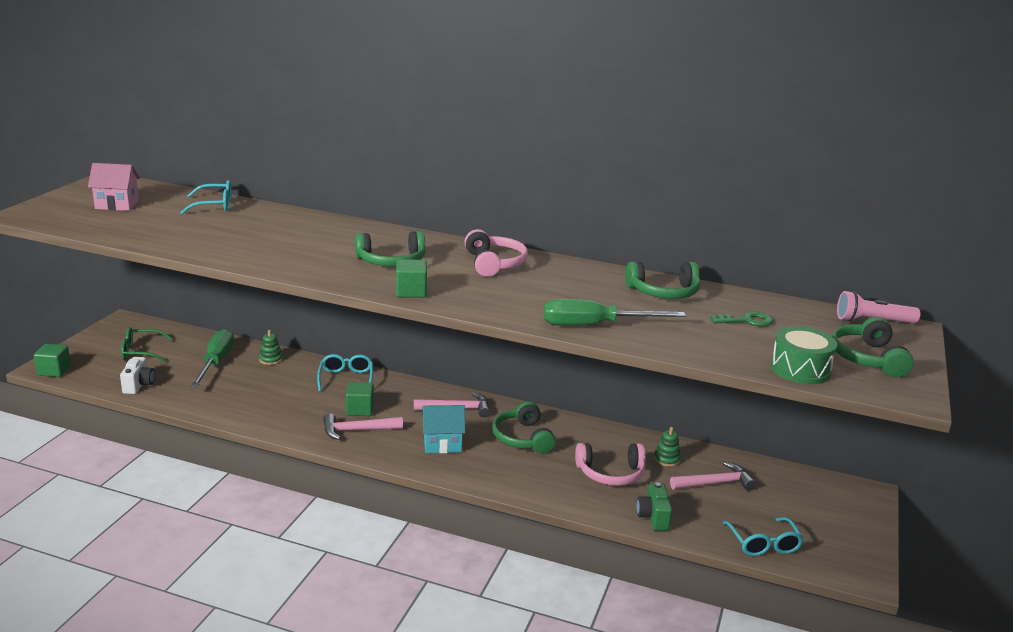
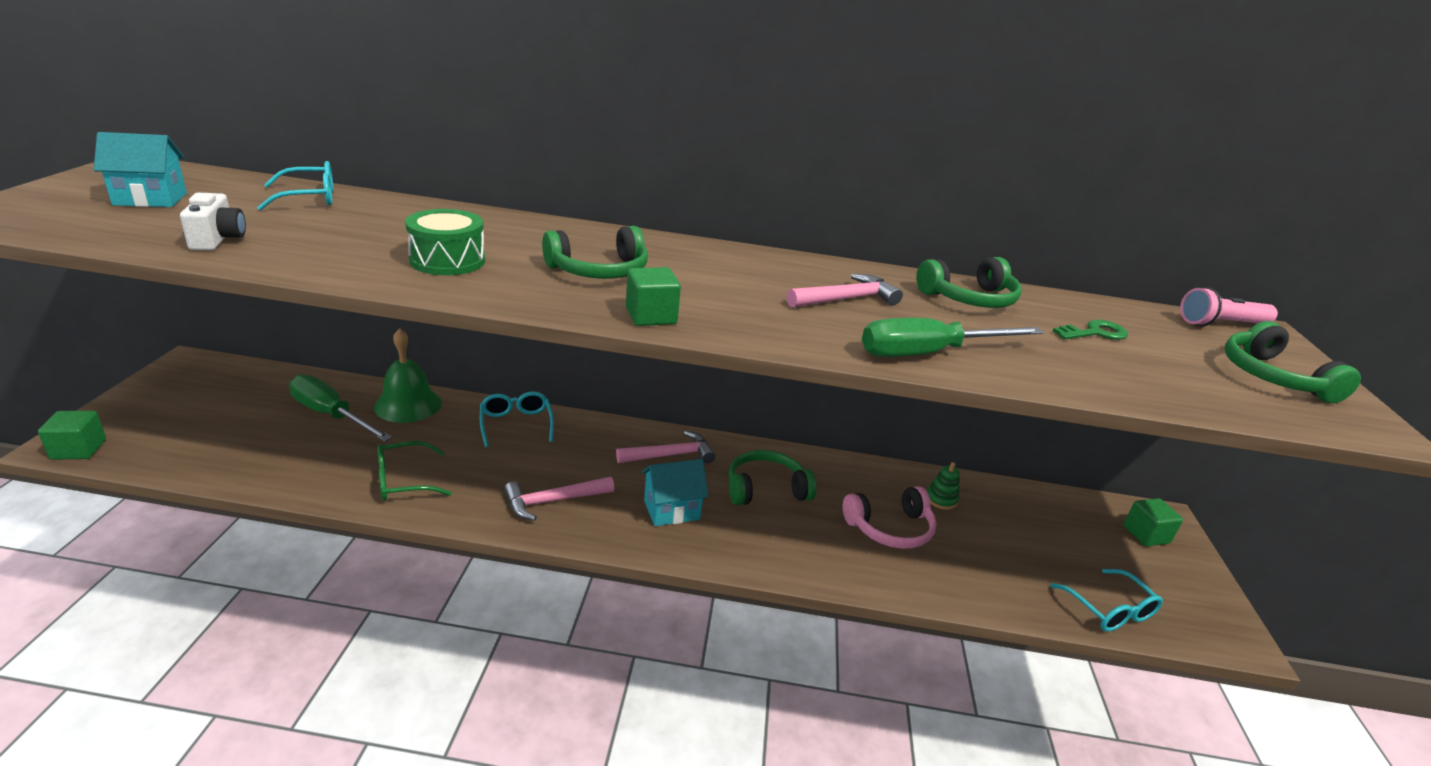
camera: 15 degrees left, 5 degrees up
pink house [88,163,140,211] -> turquoise house [94,132,187,207]
white camera [120,357,155,394] -> white camera moved to [180,193,246,251]
green glasses [121,327,173,362] -> green glasses moved to [377,441,452,500]
green screwdriver [191,329,234,387] -> green screwdriver turned 45 degrees counterclockwise [289,374,392,442]
green stacking toy [259,330,283,365] -> green bell [374,328,442,423]
green cube [346,382,374,416] -> green cube moved to [1123,498,1183,546]
pink headphones [465,229,528,277] -> none
green headphones [492,401,556,454] -> green headphones turned 105 degrees clockwise [728,450,816,505]
green camera [636,482,672,531] -> none
pink hammer [670,462,756,491] -> pink hammer moved to [787,273,903,308]
green drum [771,326,837,384] -> green drum moved to [405,209,485,275]

